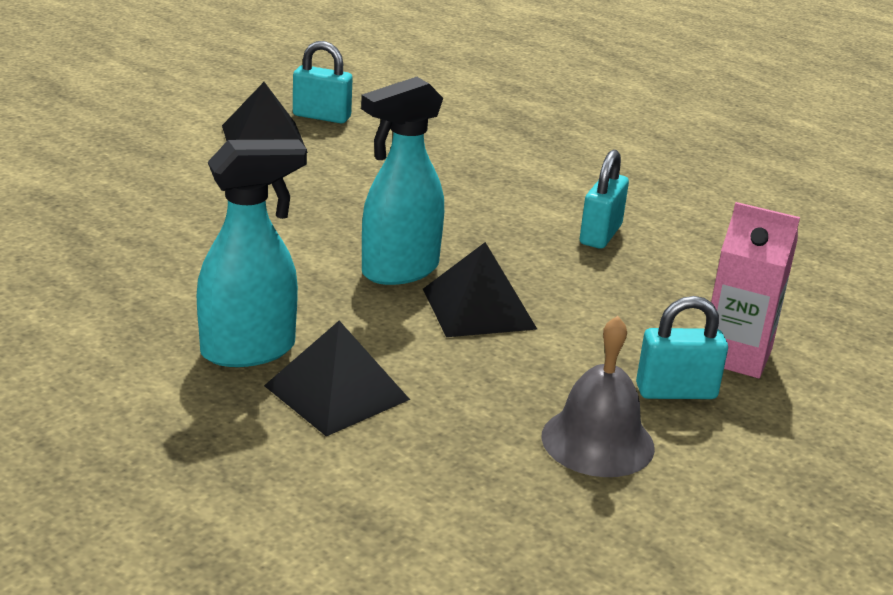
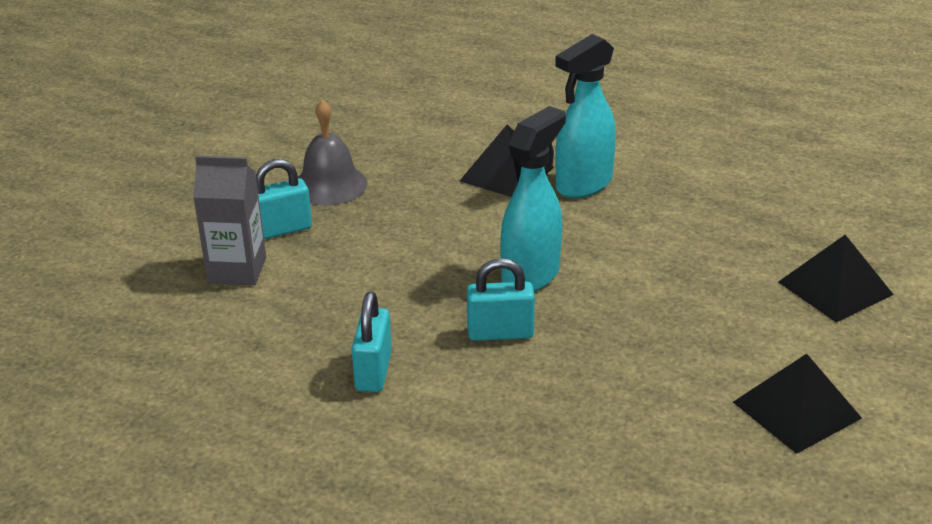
camera: 165 degrees right, 5 degrees up
turquoise padlock [293,41,353,123] -> turquoise padlock moved to [467,258,535,341]
black pyramid [423,242,537,337] -> black pyramid moved to [778,235,894,323]
pink carton [711,202,800,378] -> grey carton [193,156,266,285]

